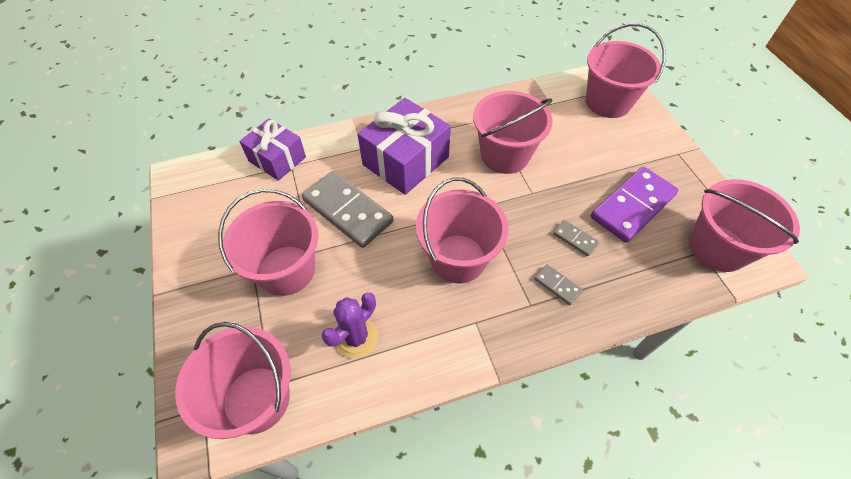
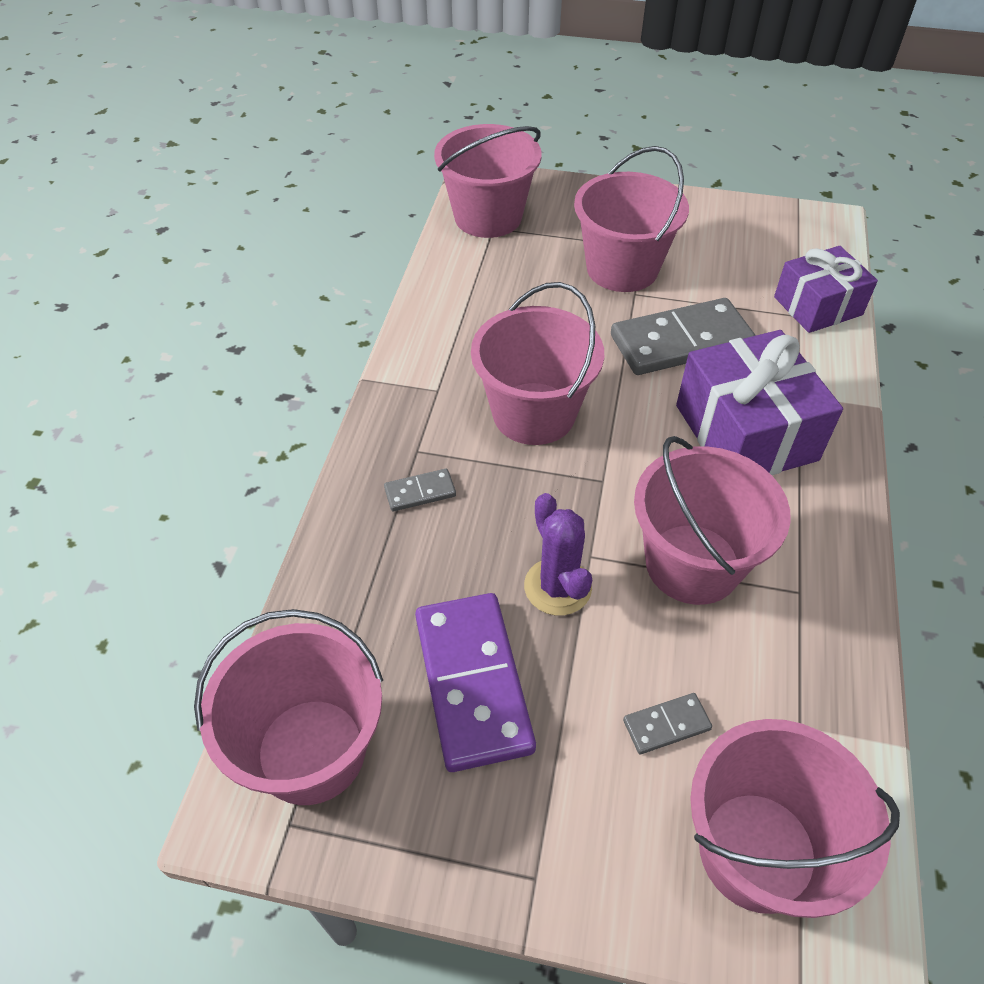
camera: 120 degrees right, 5 degrees down
purple cactus [322,293,378,358] -> purple cactus moved to [524,493,592,616]
grey domino [553,220,599,256] -> grey domino moved to [623,693,712,754]

